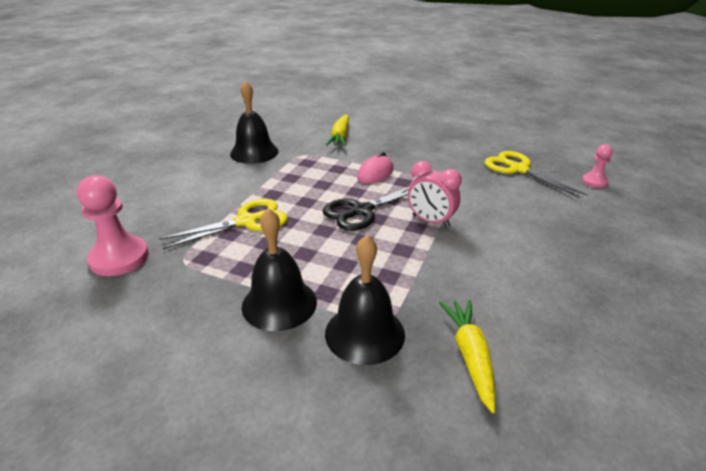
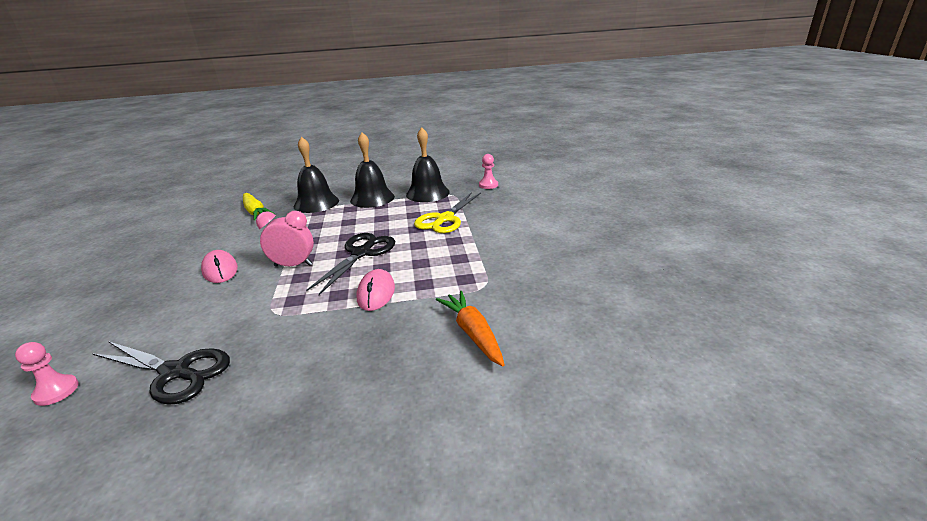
camera: 150 degrees right, 5 degrees down
pink pawn [77,175,149,276] -> pink pawn [479,154,498,189], size x0.55
black bell [230,80,279,164] -> black bell moved to [406,127,450,202]
yellow carrot [326,114,349,146] -> orange carrot [436,291,505,366]
yellow scissors [485,151,587,198] -> black scissors [93,341,230,405]
none -> pink mouse [201,250,238,283]

